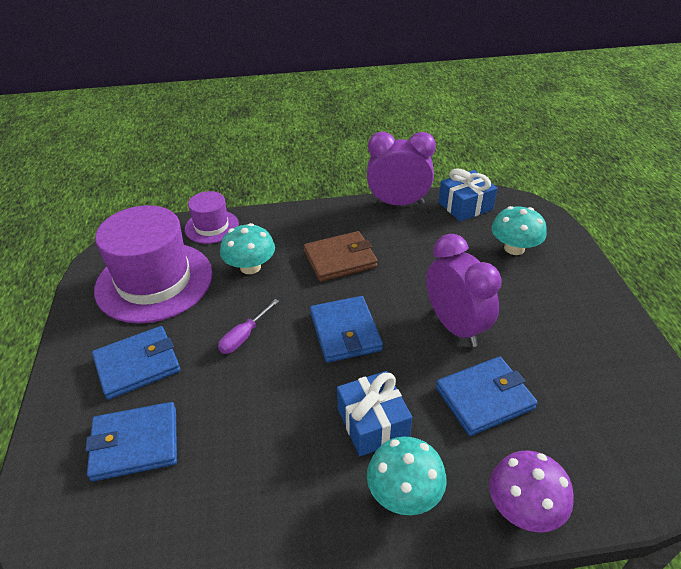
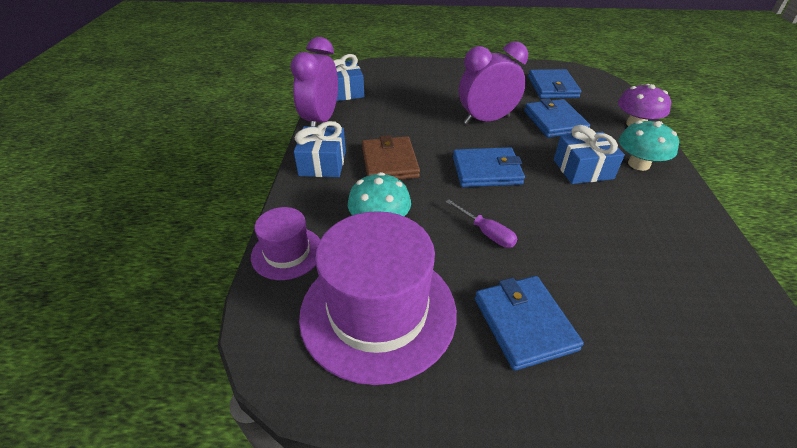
camera: 80 degrees left, 0 degrees up
blue wallet [85,402,177,481] -> blue wallet moved to [528,69,581,98]
turquoise mushroom [491,206,547,255] -> none
none -> blue gift [294,121,346,177]

